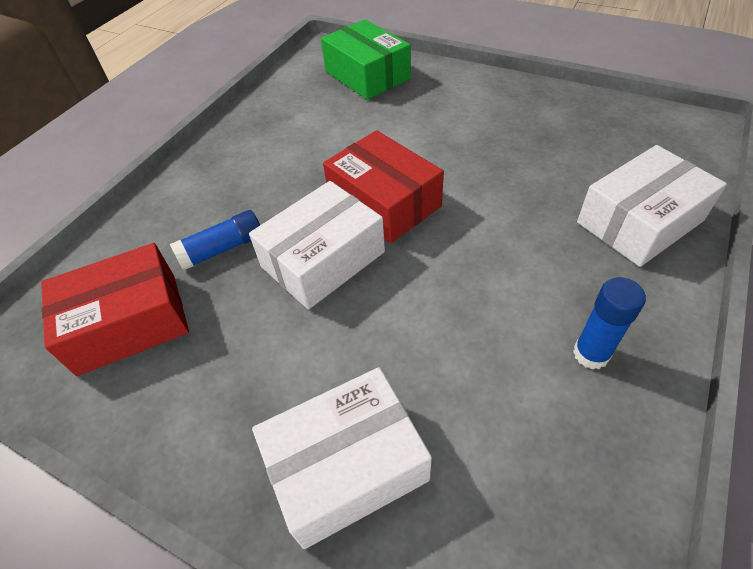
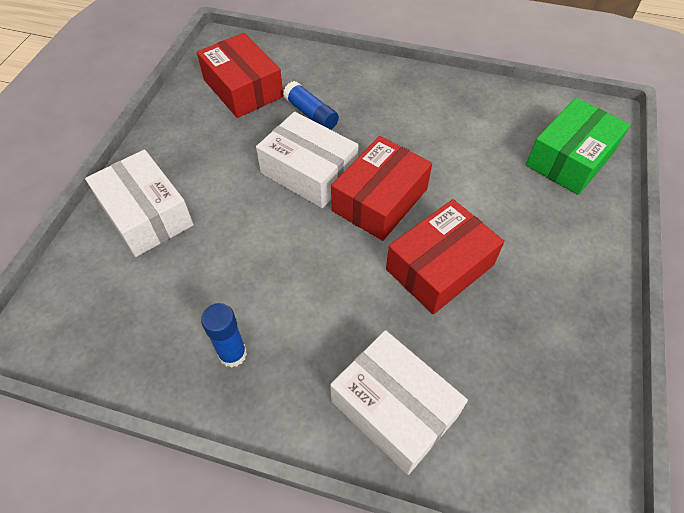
camera: 75 degrees right, 5 degrees up
none -> red box [386,199,504,314]

